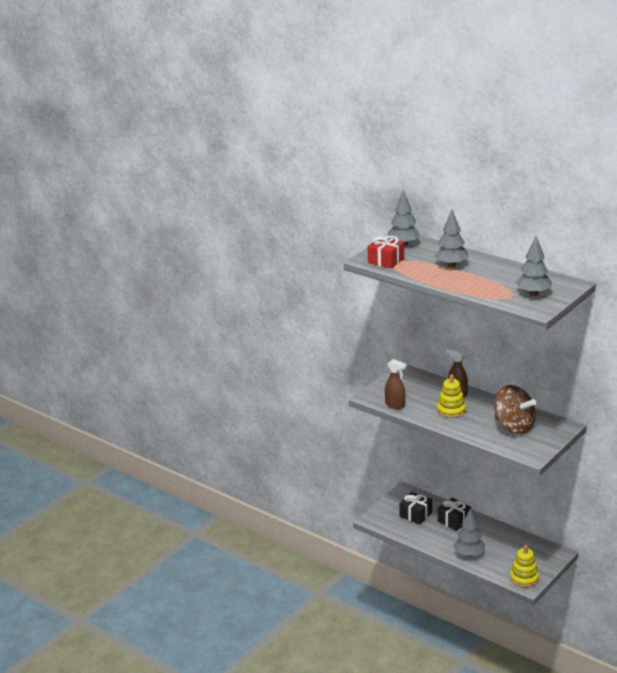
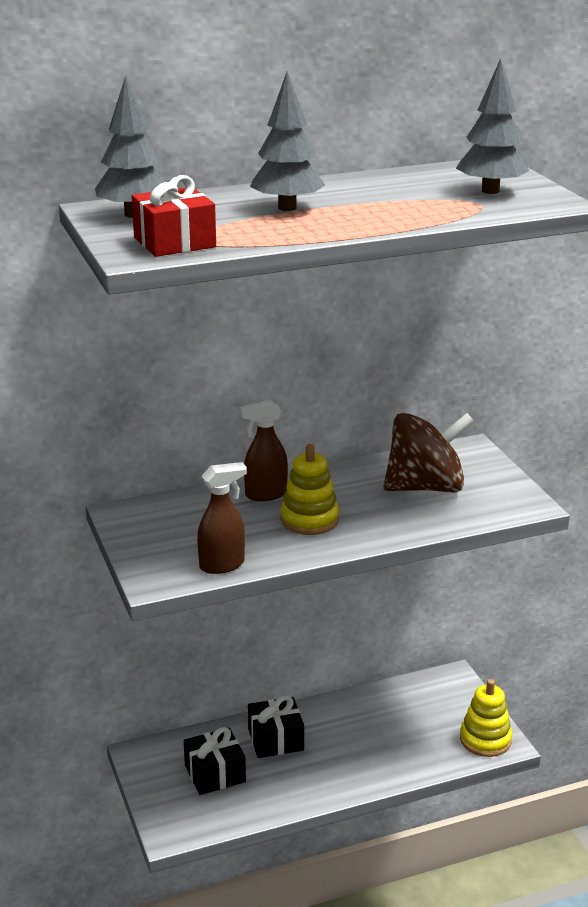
camera: 60 degrees left, 0 degrees up
grey tree [454,509,485,557] -> none

